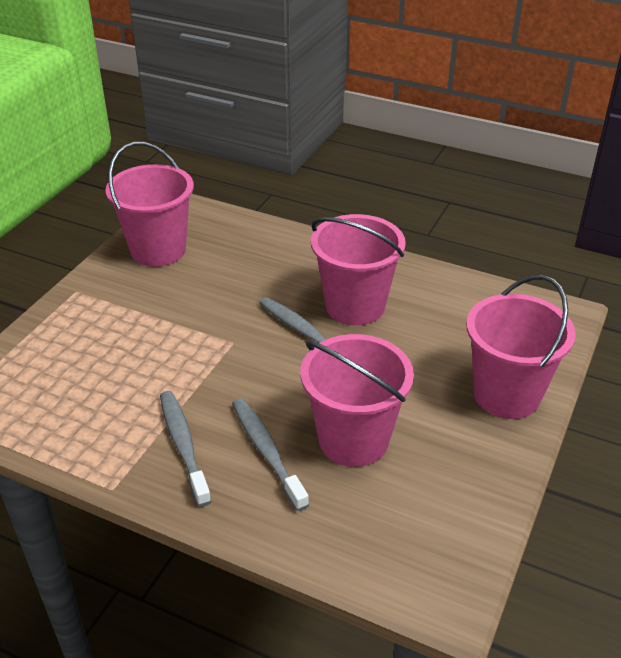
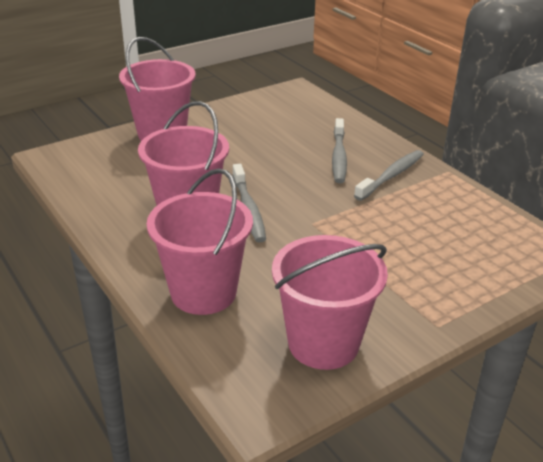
camera: 150 degrees left, 5 degrees down
grey toothbrush [160,391,212,507] -> grey toothbrush turned 150 degrees counterclockwise [354,150,424,201]
pink bucket [300,334,414,467] -> pink bucket moved to [147,168,253,315]

